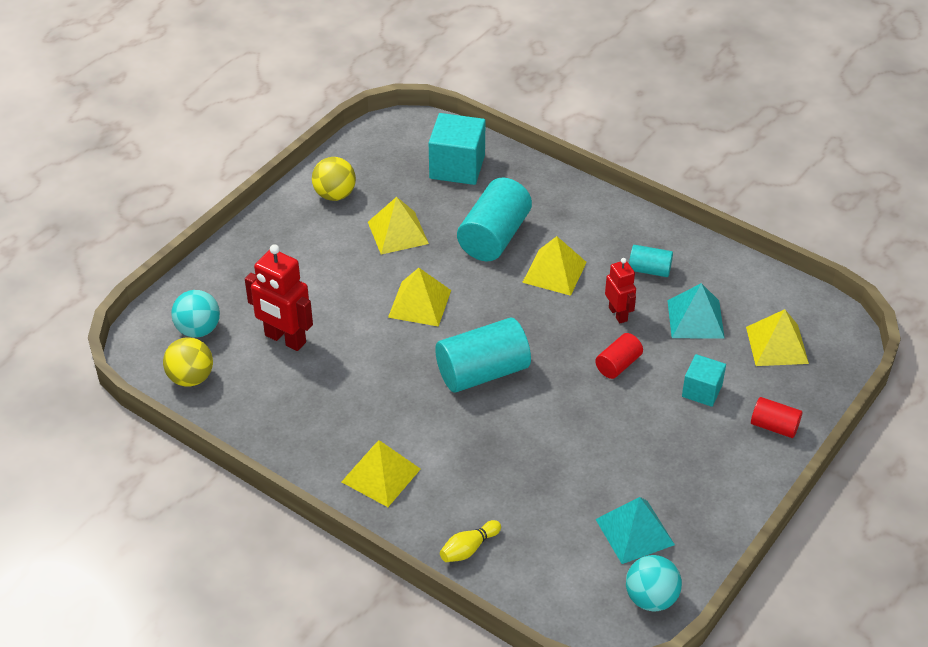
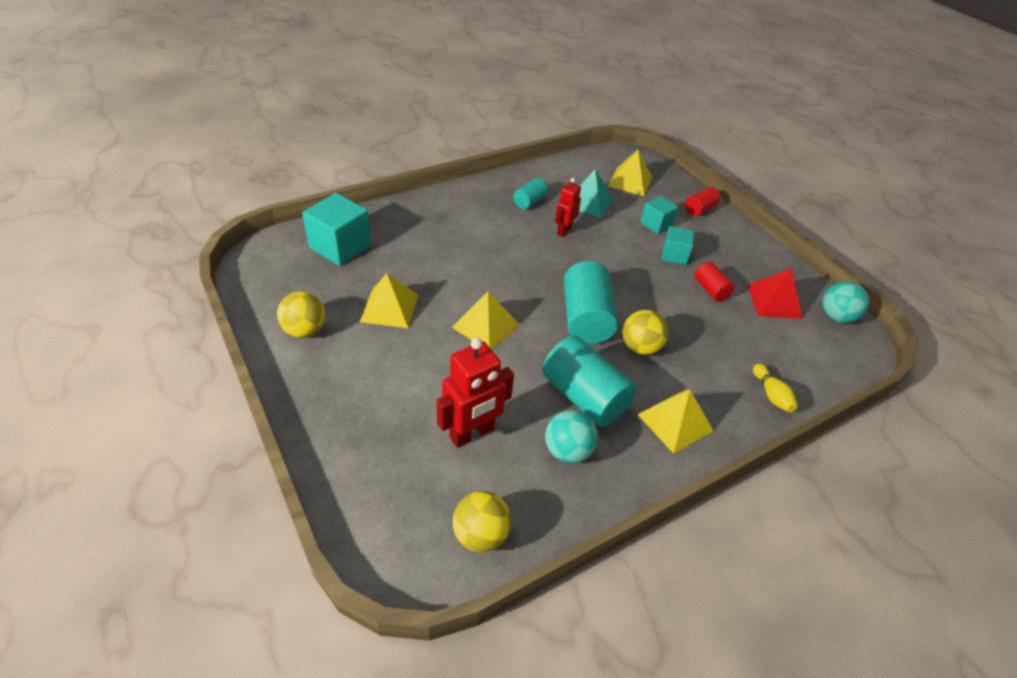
camera: 70 degrees left, 0 degrees up
turquoise ball [171,290,220,338] -> turquoise ball moved to [545,410,598,463]
turquoise cylinder [457,178,532,261] -> turquoise cylinder moved to [542,336,637,427]
yellow pyramid [522,236,587,296] -> none
red cylinder [595,333,643,379] -> red cylinder moved to [694,262,735,302]
turquoise pyramid [595,497,675,564] -> red pyramid [748,268,803,319]
red robot [605,258,636,323] -> red robot turned 60 degrees counterclockwise [555,178,581,237]
none -> yellow ball [623,310,668,355]
none -> turquoise cube [661,226,694,265]

